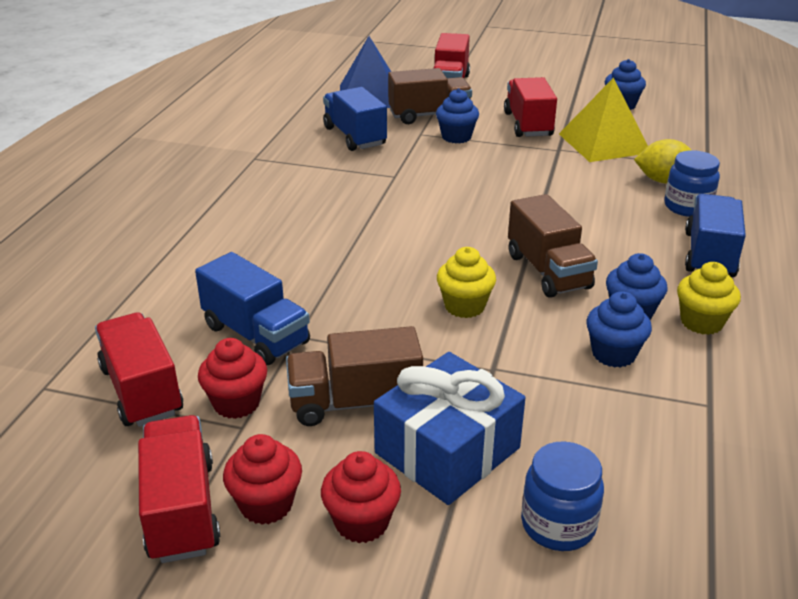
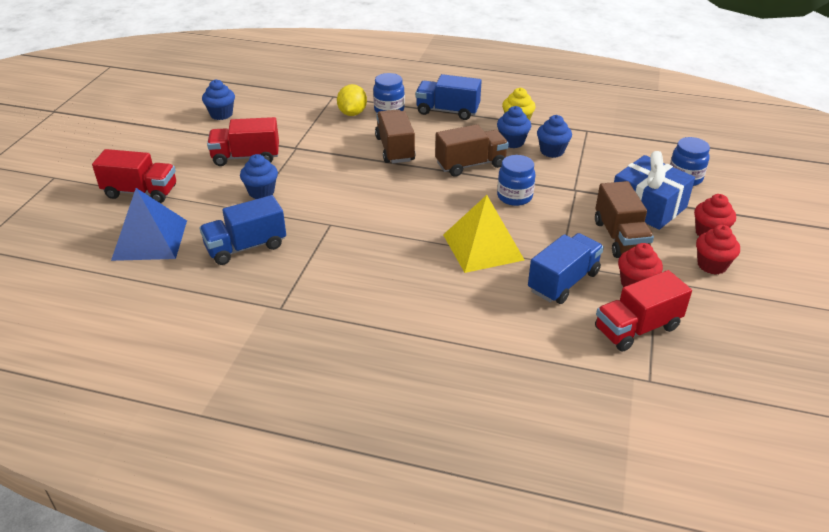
camera: 90 degrees left, 5 degrees up
red truck [138,415,220,563] -> none
brown truck [388,68,472,124] -> brown truck moved to [375,109,416,163]
yellow cupcake [437,247,496,318] -> blue jar [497,155,535,206]
yellow pyramid [559,77,648,162] -> yellow pyramid moved to [443,195,524,273]

